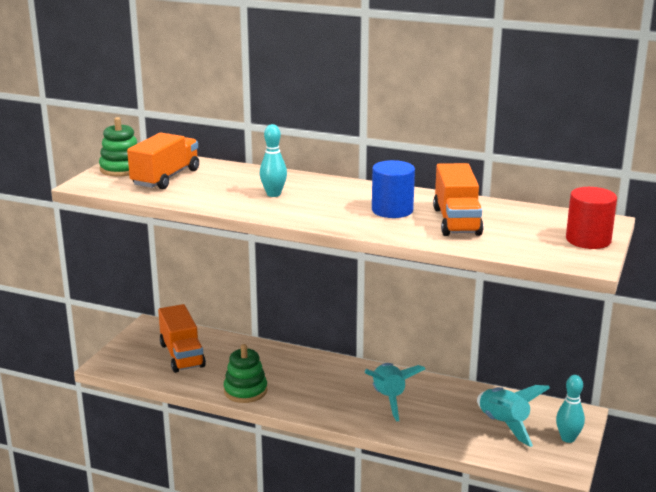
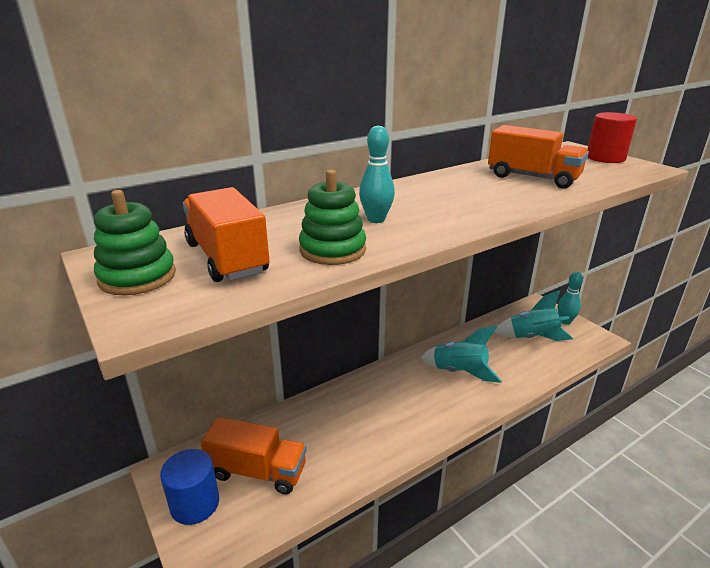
camera: 55 degrees left, 5 degrees up
green stacking toy [224,344,268,403] -> green stacking toy moved to [299,170,366,265]
blue cylinder [372,160,415,218] -> blue cylinder moved to [160,449,219,525]

